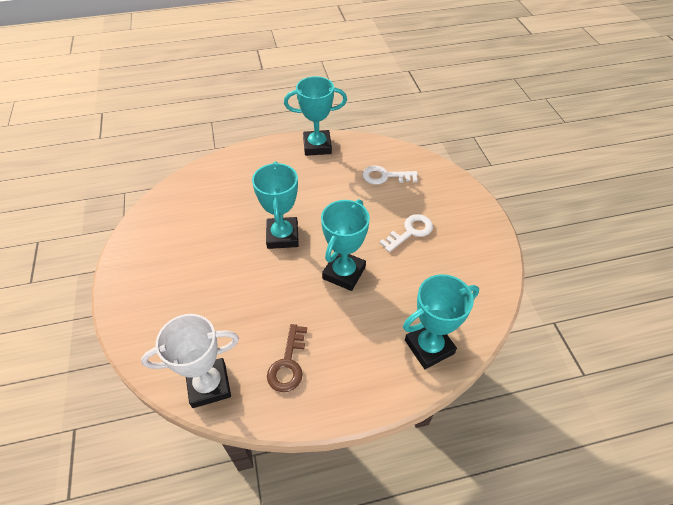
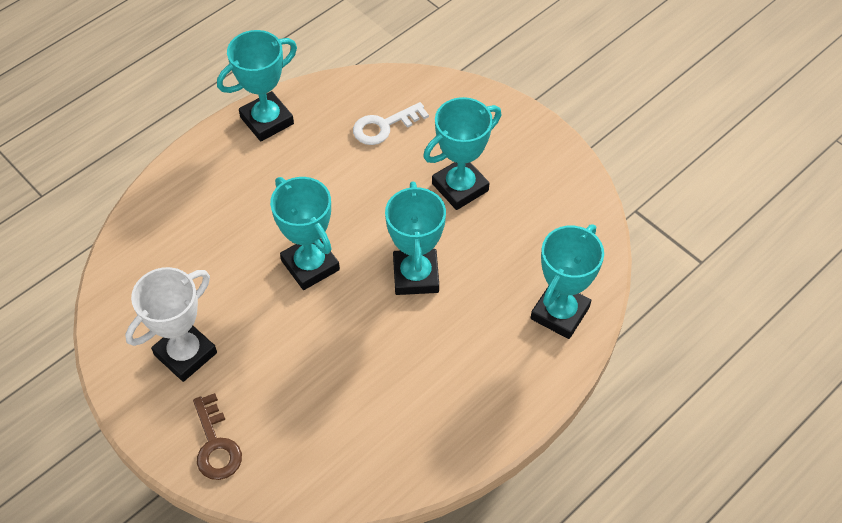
camera: 30 degrees left, 5 degrees up
white trophy [141,314,239,408] -> white trophy moved to [125,267,217,382]
brown key [267,324,307,392] -> brown key moved to [193,393,242,480]
white key [379,214,433,252] -> turquoise trophy [423,97,501,210]

